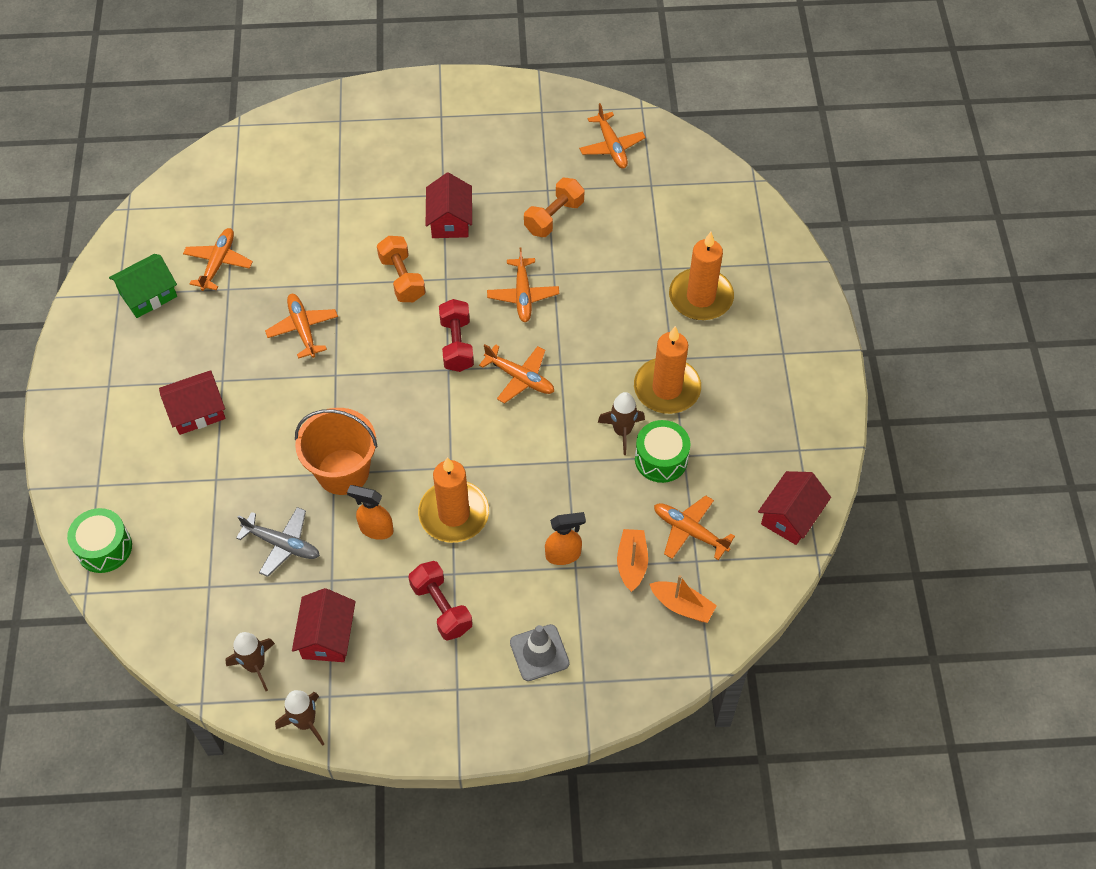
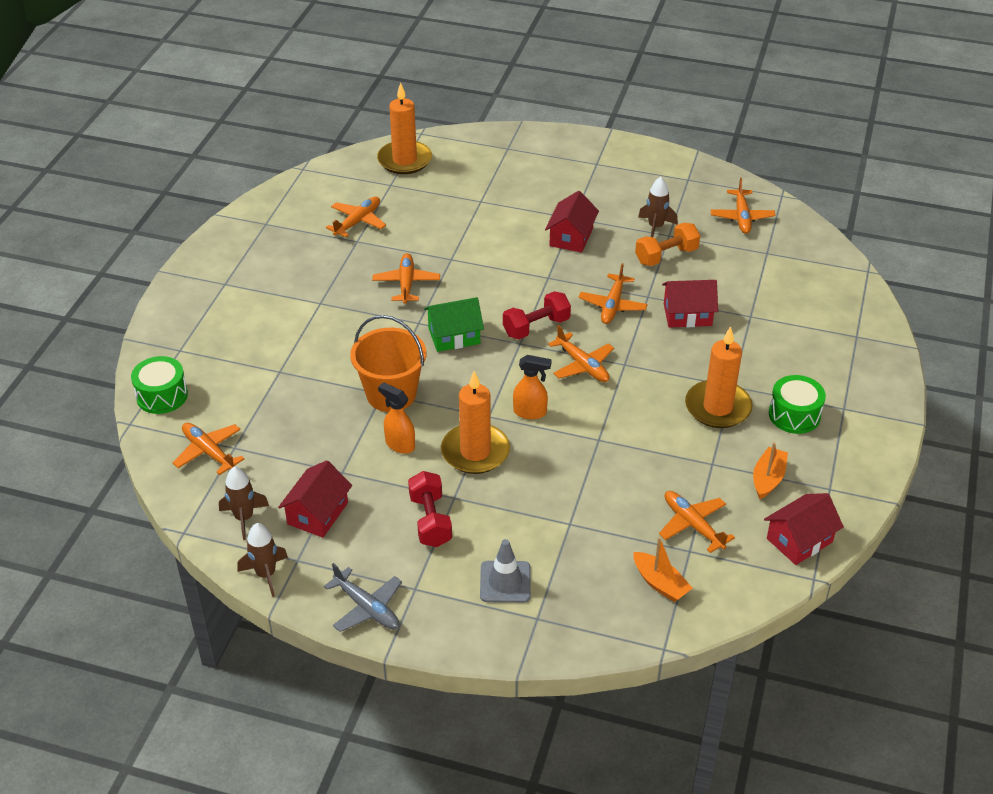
camera: 20 degrees right, 15 degrees down
green house [109,254,177,318] -> green house moved to [424,297,484,352]
red house [159,370,226,435] -> red house moved to [662,280,718,327]
grey plane [236,507,320,577] -> grey plane moved to [324,563,402,632]
orange dumbbell [377,236,425,302] -> none
red dumbbell [439,299,474,372] -> red dumbbell turned 45 degrees clockwise [503,291,571,339]
orange spray bottle [545,512,586,565] -> orange spray bottle moved to [513,355,552,419]
brown rocket [598,392,645,455] -> brown rocket moved to [638,177,678,237]
orange boat [617,529,648,592] -> orange boat moved to [753,442,788,499]
green drum [635,420,690,483] -> green drum moved to [769,375,826,434]
orange candle [669,232,734,320] -> orange candle moved to [377,83,432,174]
none -> orange plane [173,423,244,475]

